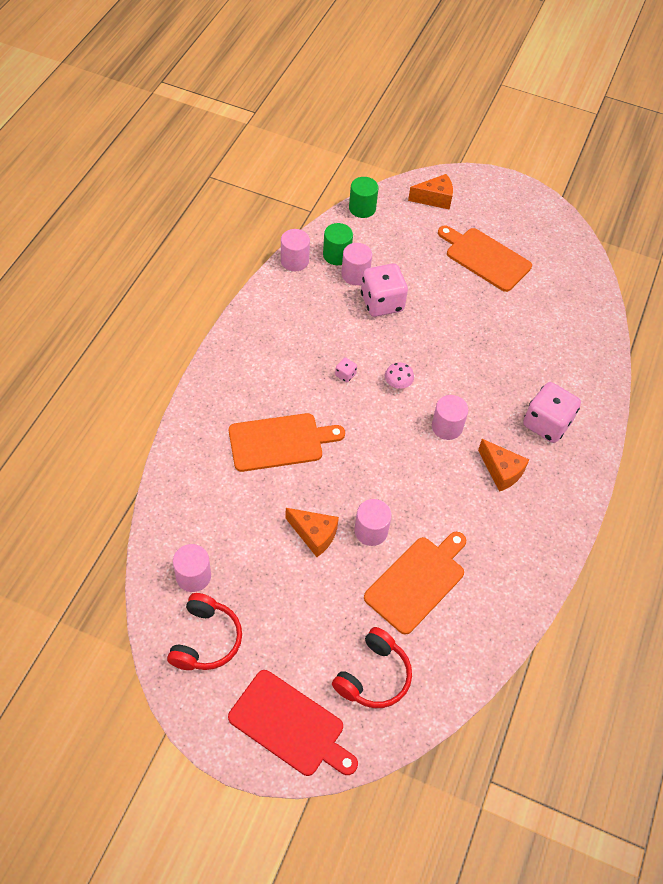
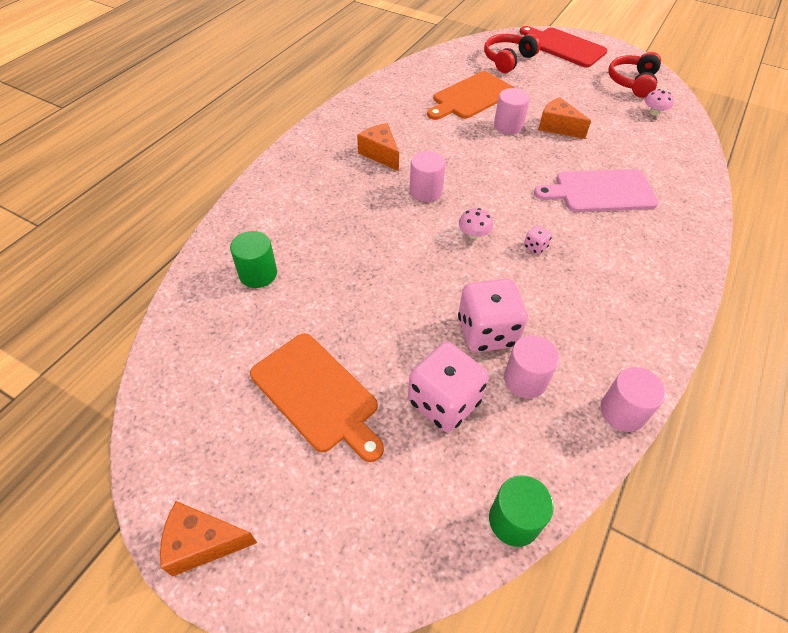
camera: 170 degrees left, 5 degrees down
pink cylinder [173,544,211,592] -> pink mushroom [644,89,674,115]
orange cutting board [229,413,345,472] -> pink cutting board [534,169,659,212]
green cylinder [323,223,353,265] -> green cylinder moved to [230,231,277,288]
orange cheese [408,174,453,210] -> orange cheese moved to [160,501,257,577]
pink dice [523,382,581,443] -> pink dice moved to [408,342,489,432]

